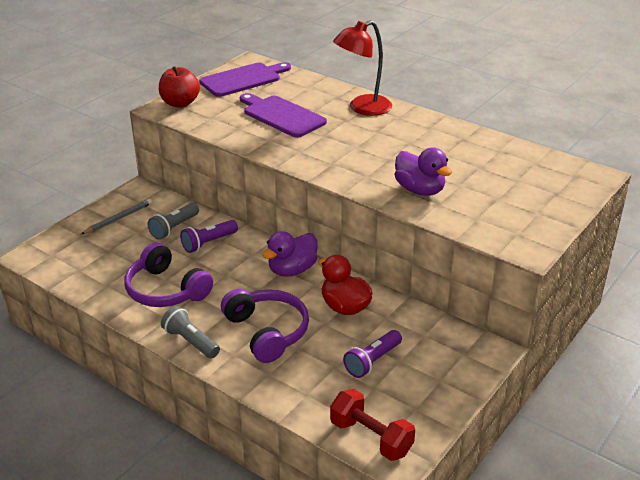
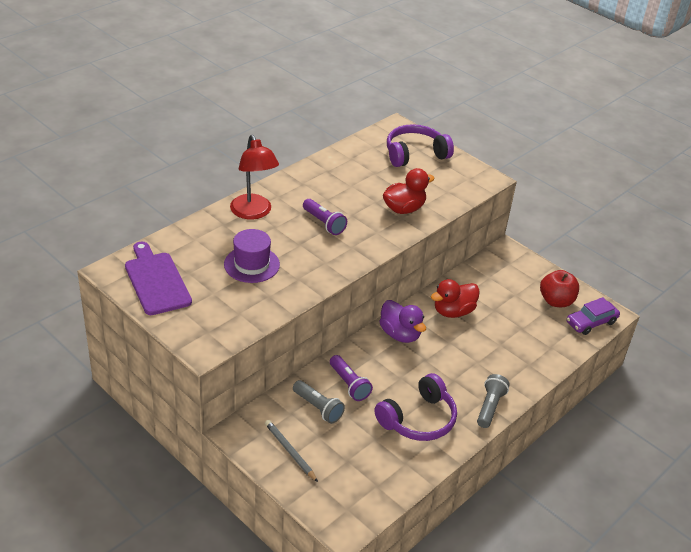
camera: 85 degrees left, 5 degrees up
red apple [159,66,200,108] -> red apple moved to [540,270,579,307]
grey flashlight [161,306,220,358] -> grey flashlight turned 150 degrees clockwise [477,374,510,428]
purple headphones [221,289,309,363] -> purple headphones moved to [387,124,454,167]
purple cutting board [240,93,327,138] -> purple hat [224,229,280,283]
red dumbbell [330,389,415,461] -> purple car [566,297,620,335]
purple flashlight [343,330,402,378] -> purple flashlight moved to [303,199,347,235]
purple duck [395,148,452,196] -> red duck [383,168,435,214]

